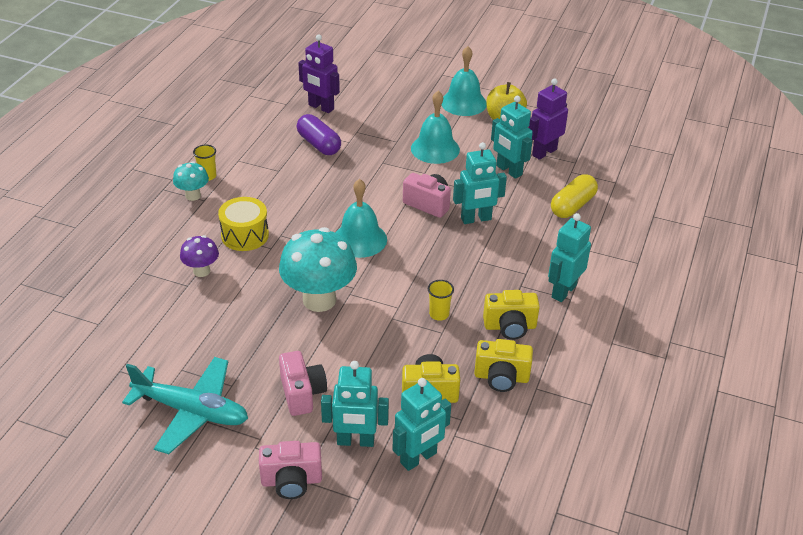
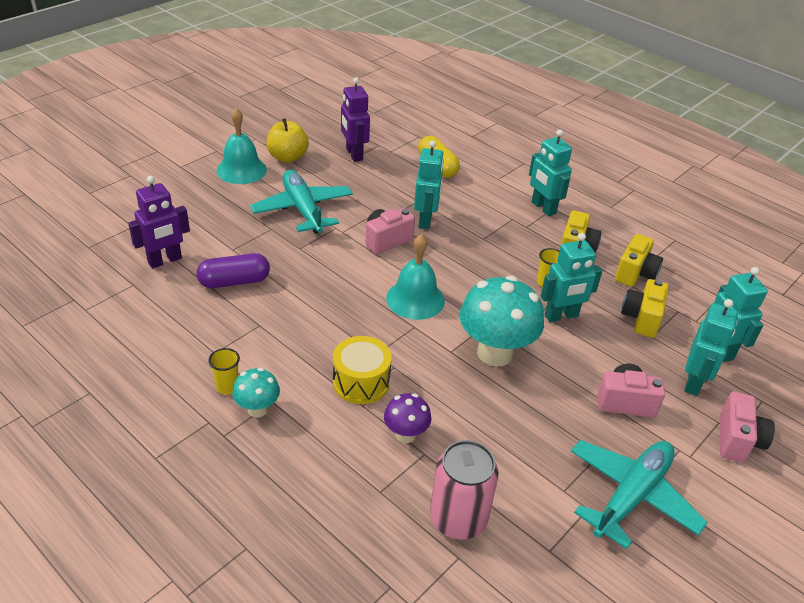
camera: 70 degrees left, 0 degrees up
turquoise bell [411,91,460,164] -> turquoise plane [250,170,353,234]
turquoise robot [491,96,533,179] -> turquoise robot moved to [541,233,603,322]
none -> pink can [430,440,498,540]

